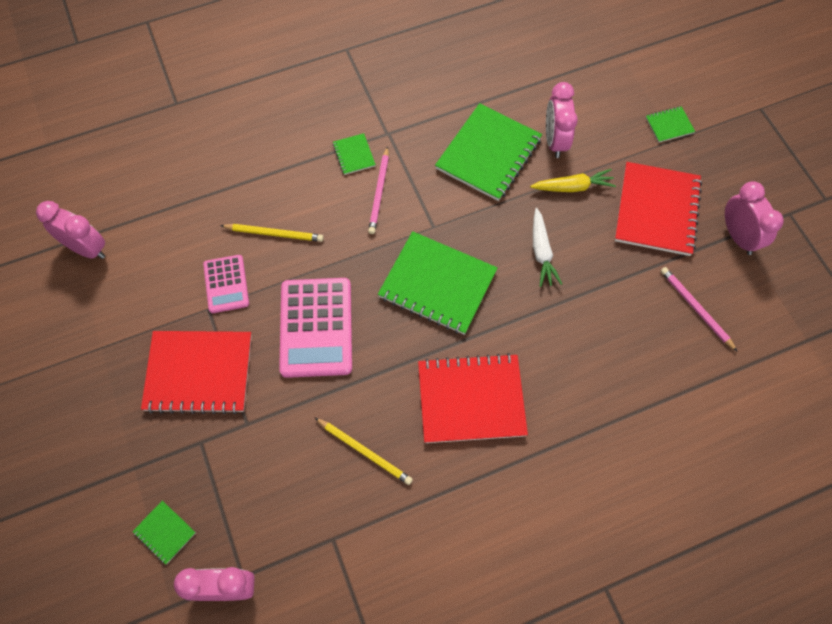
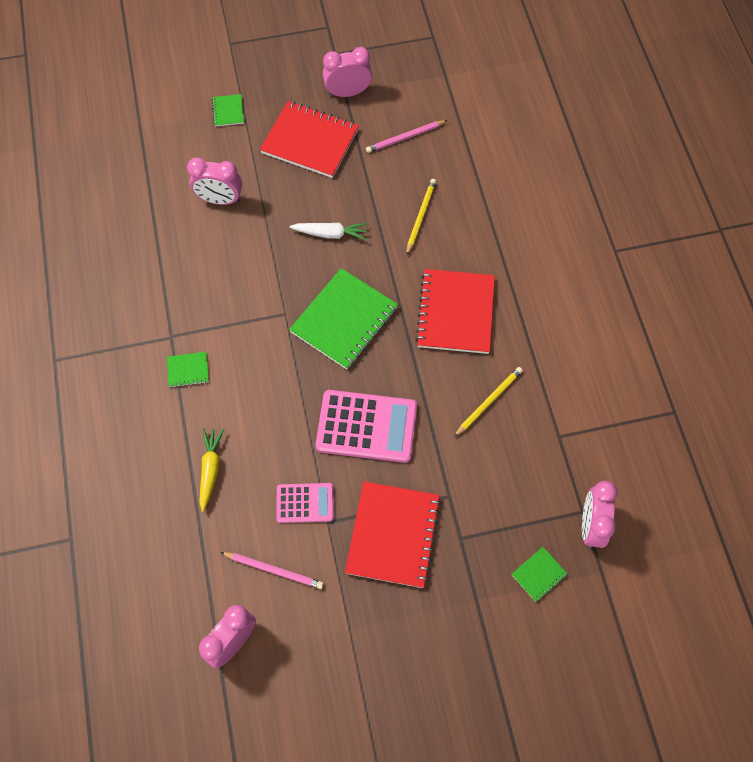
camera: 80 degrees left, 0 degrees up
yellow pencil [220,224,324,242] -> yellow pencil moved to [406,179,436,256]
pink pencil [368,146,389,234] -> pink pencil moved to [220,552,324,589]
green notebook [435,103,542,201] -> none
yellow carrot [530,169,616,192] -> yellow carrot moved to [199,428,224,512]

